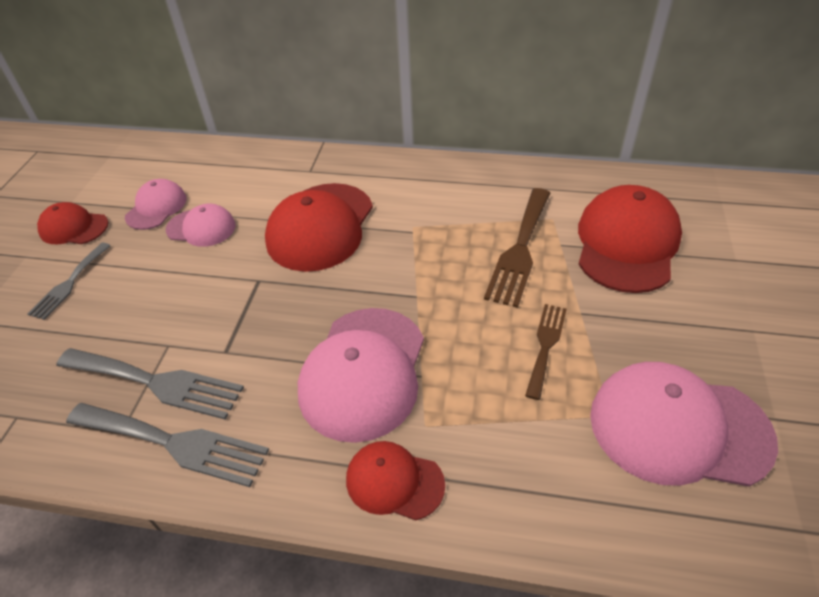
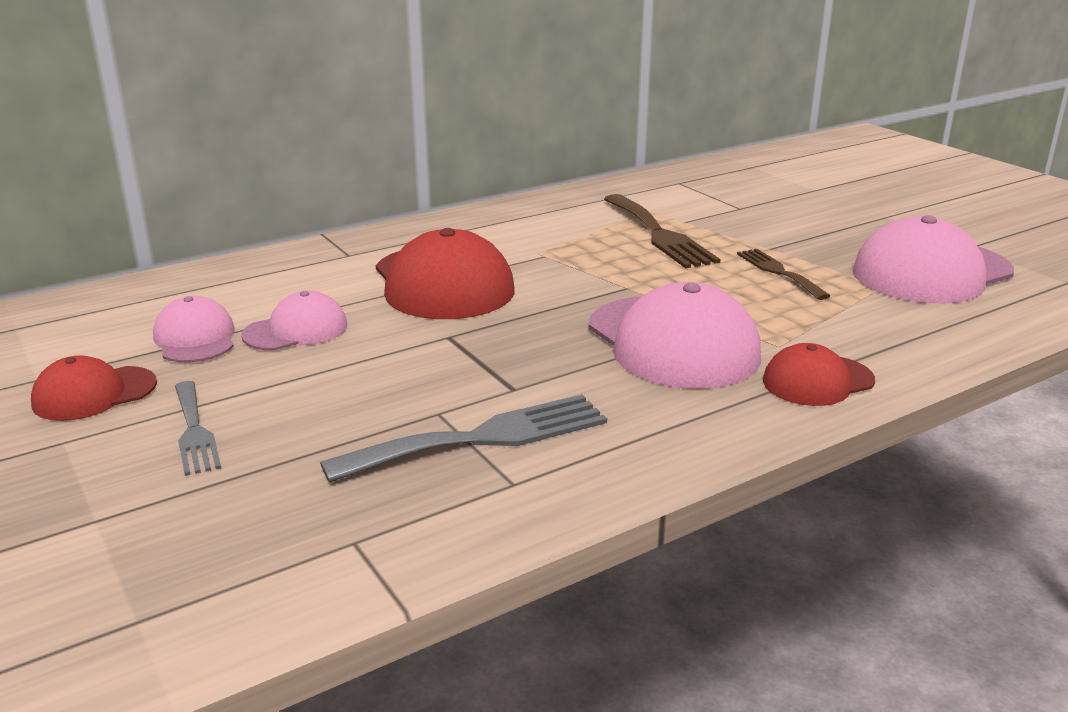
camera: 45 degrees left, 20 degrees down
grey fork [66,403,269,487] -> none
red cap [578,185,682,293] -> none

